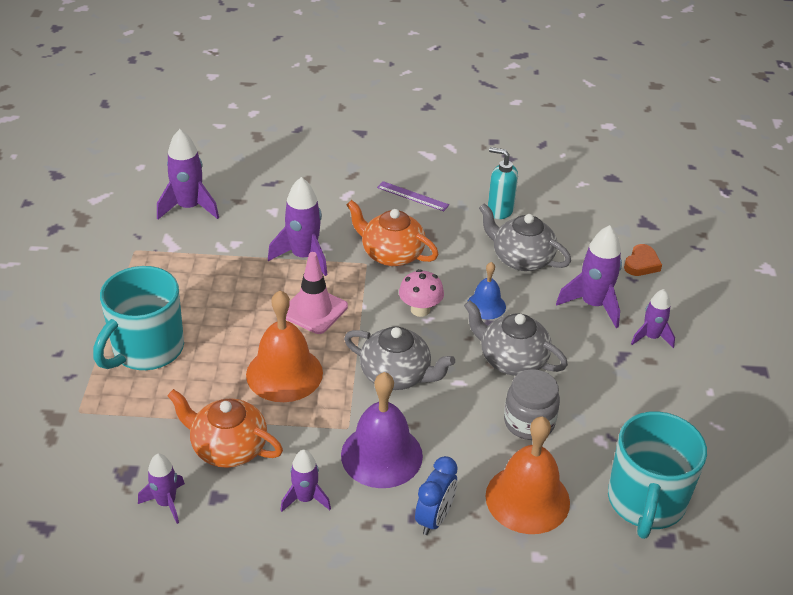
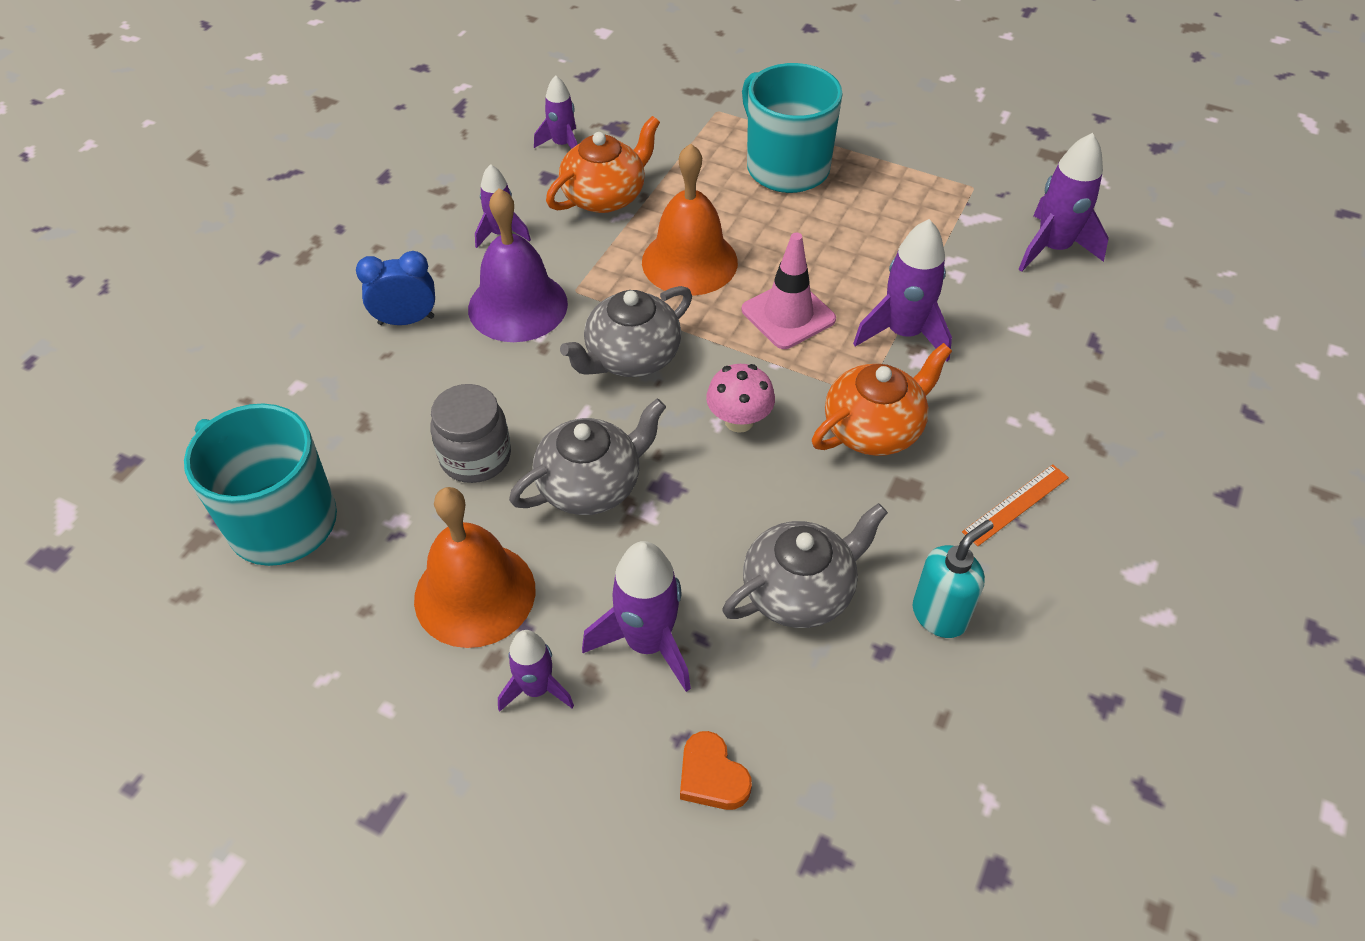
camera: 115 degrees right, 10 degrees up
purple ruler [377,181,449,211] -> orange ruler [962,464,1069,546]
blue clock [415,456,458,535] -> blue clock turned 120 degrees clockwise [356,251,435,325]
blue bell [467,262,506,320] -> none
orange bell [486,416,570,534] -> orange bell moved to [414,487,535,648]

